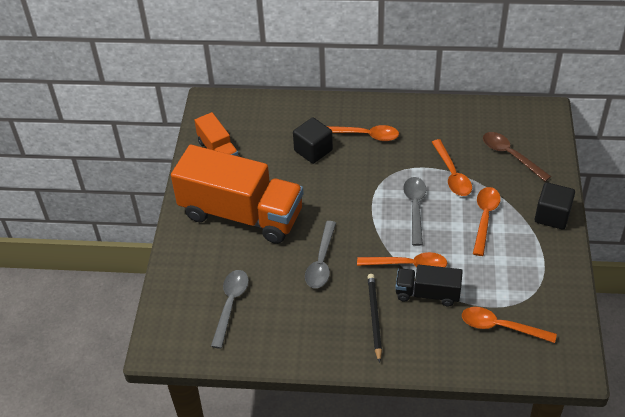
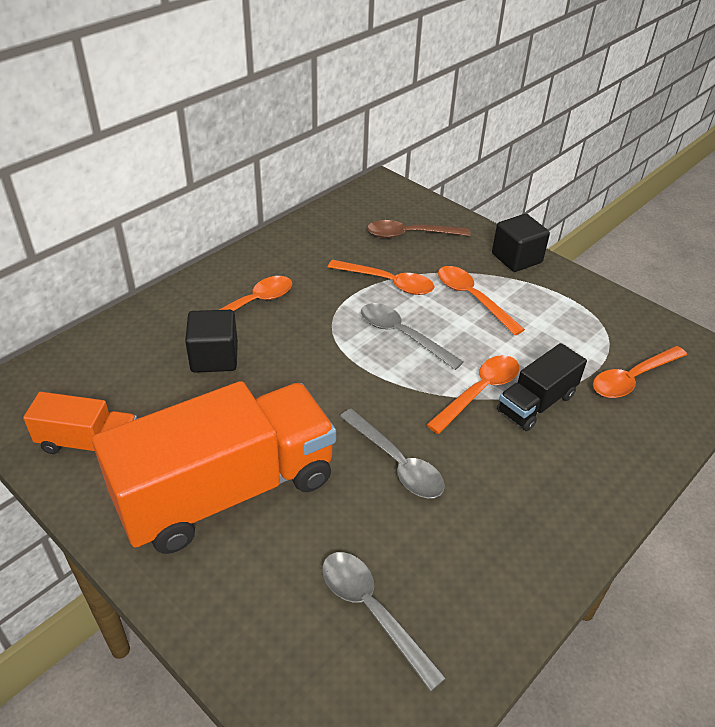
camera: 55 degrees left, 5 degrees down
black pencil [367,274,382,363] -> none

